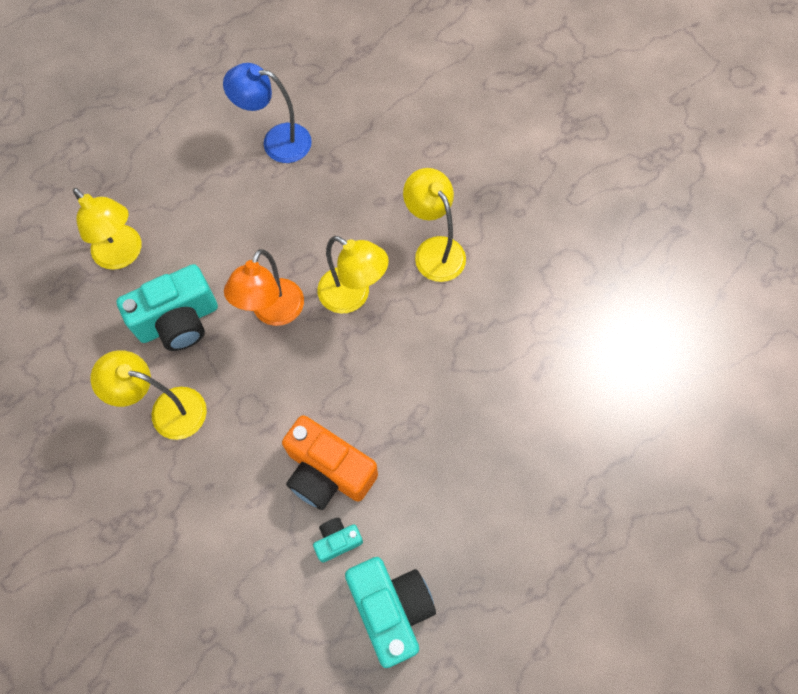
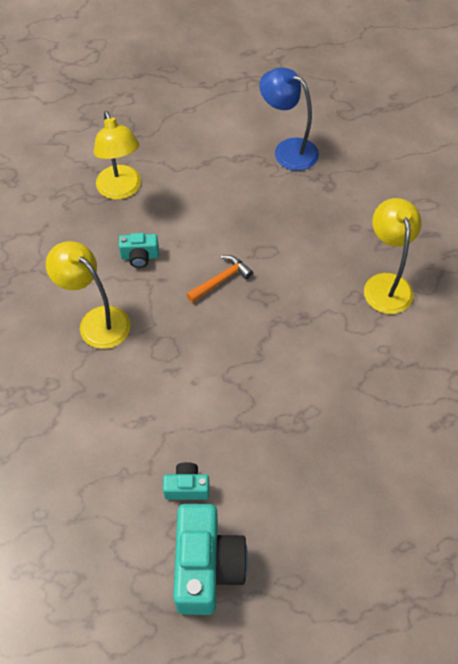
camera: 25 degrees right, 10 degrees down
turquoise camera [116,264,218,351] -> turquoise camera [119,233,159,268], size x0.49
orange lamp [224,249,304,326] -> orange hammer [186,255,253,303]
orange camera [282,415,378,510] -> none
yellow lamp [317,236,389,313] -> none

